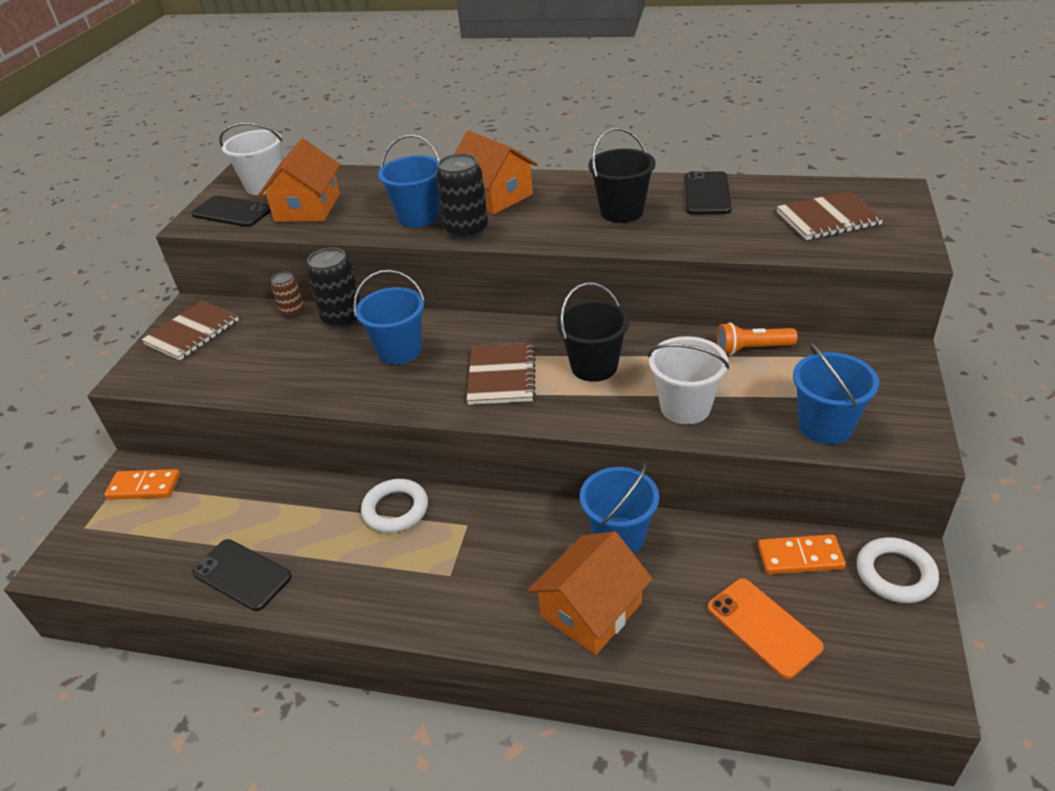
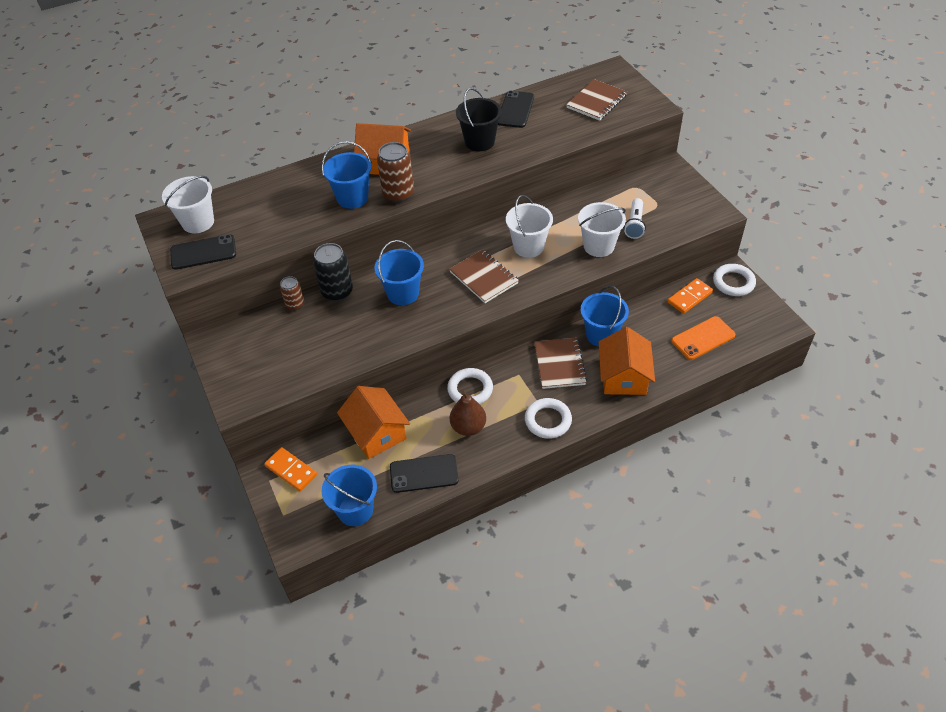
camera: 40 degrees left, 10 degrees up
orange domino [104,469,180,500] -> orange domino turned 75 degrees clockwise [264,447,317,491]
brown notebook [141,301,239,360] -> brown notebook moved to [534,338,587,389]
orange house [258,138,340,222] -> orange house moved to [337,386,410,459]
black can [436,153,488,240] -> brown can [377,142,414,203]
black bucket [557,282,630,382] -> white bucket [506,195,553,258]
black phone [685,171,732,215] -> black phone turned 45 degrees clockwise [498,91,534,128]
orange phone [707,578,824,679] -> orange phone turned 45 degrees counterclockwise [671,316,736,360]
orange flashlight [717,323,798,356] -> none
blue bucket [793,343,879,444] -> blue bucket moved to [322,465,377,526]
none -> brown pear [450,390,486,436]
none -> white ring [525,398,572,439]
none -> white flashlight [624,198,646,239]

